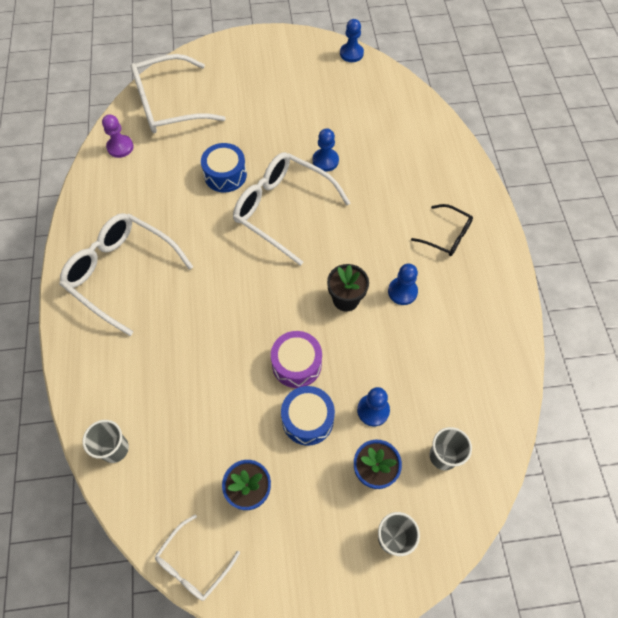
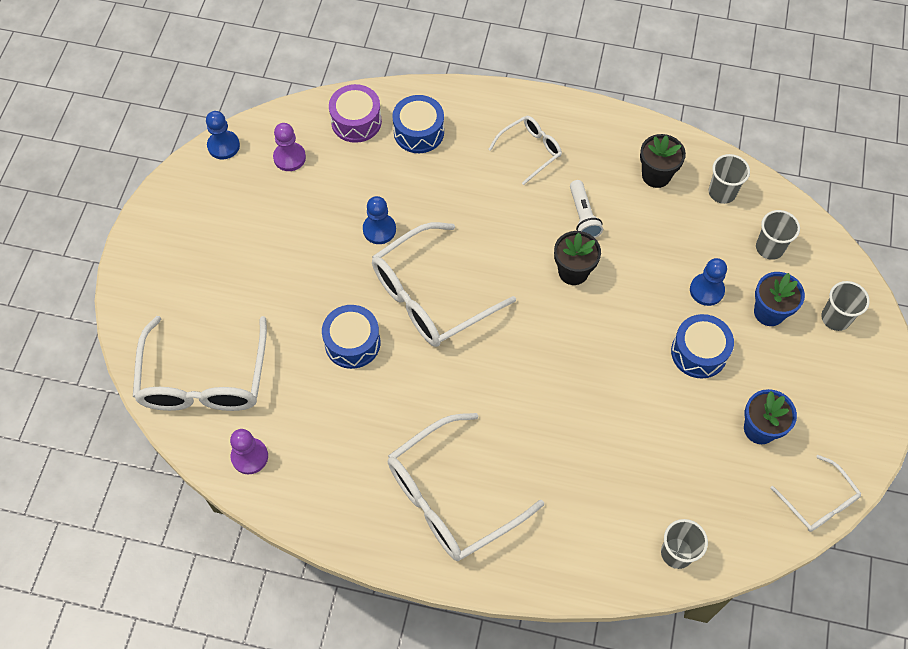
camera: 70 degrees left, 0 degrees up
purple drum [271,331,322,388] -> purple drum moved to [329,84,382,143]
blue pawn [388,264,418,305] -> white flashlight [570,180,603,238]
black glasses [411,204,473,256] -> white glasses [488,116,562,185]
none -> purple pawn [273,123,306,171]
none -> blue drum [392,95,444,153]
none -> black flower pot [640,134,686,188]
none -> grey cup [709,154,750,204]

